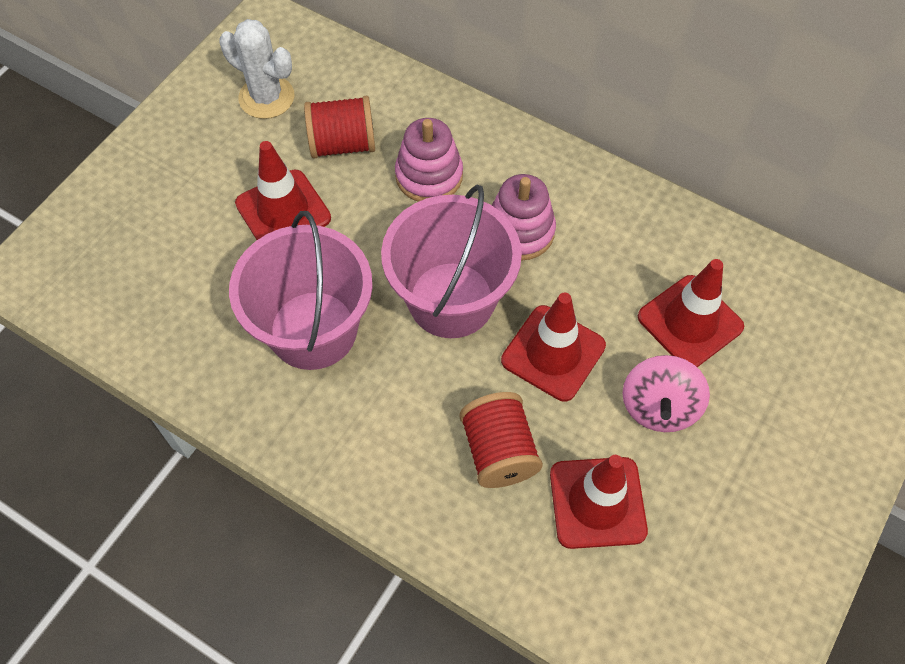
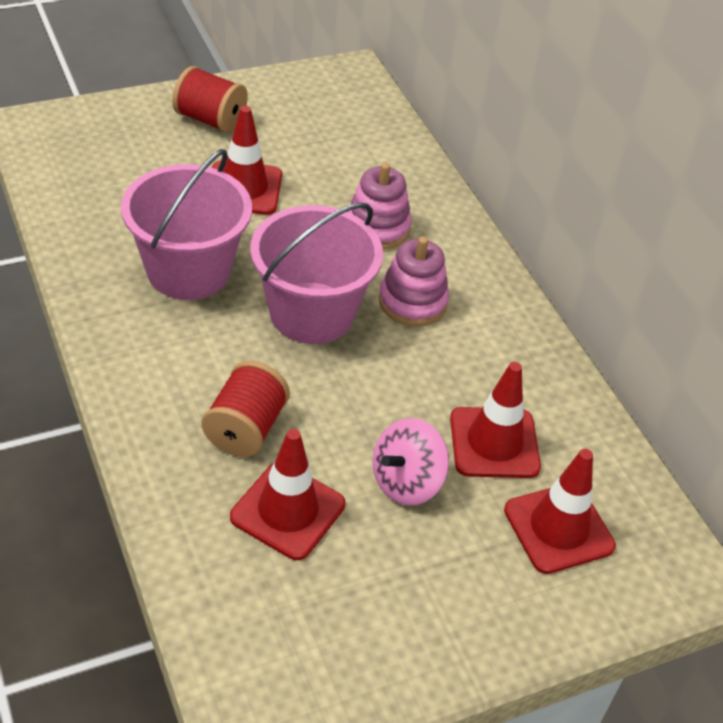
camera: 30 degrees right, 15 degrees down
white cactus [219,19,295,119] -> none
red spool [304,96,375,159] -> red spool moved to [172,66,248,133]
red traffic cone [501,292,606,402] -> red traffic cone moved to [504,449,616,574]

